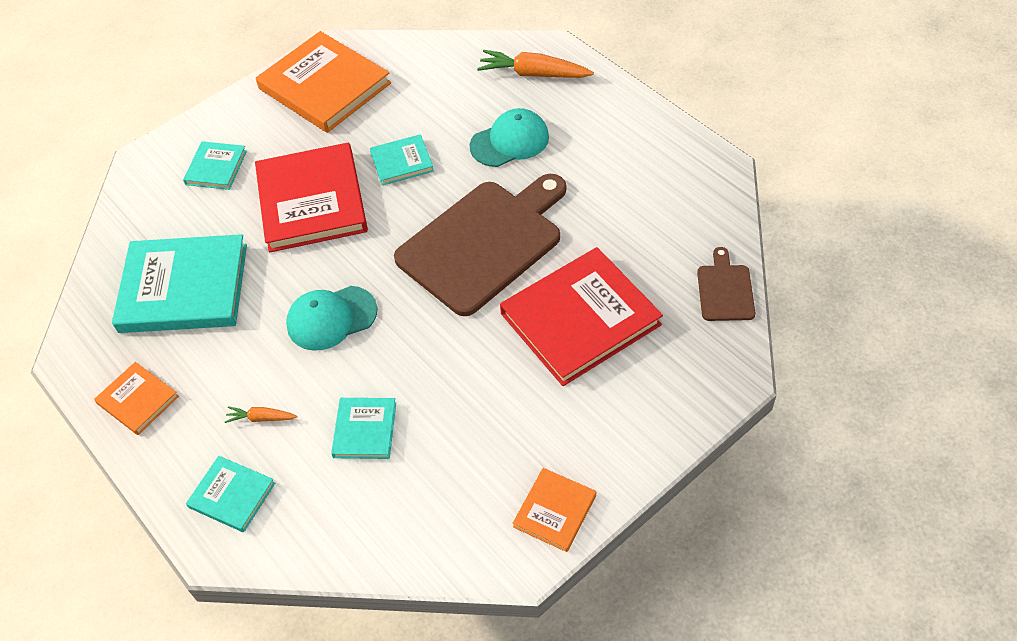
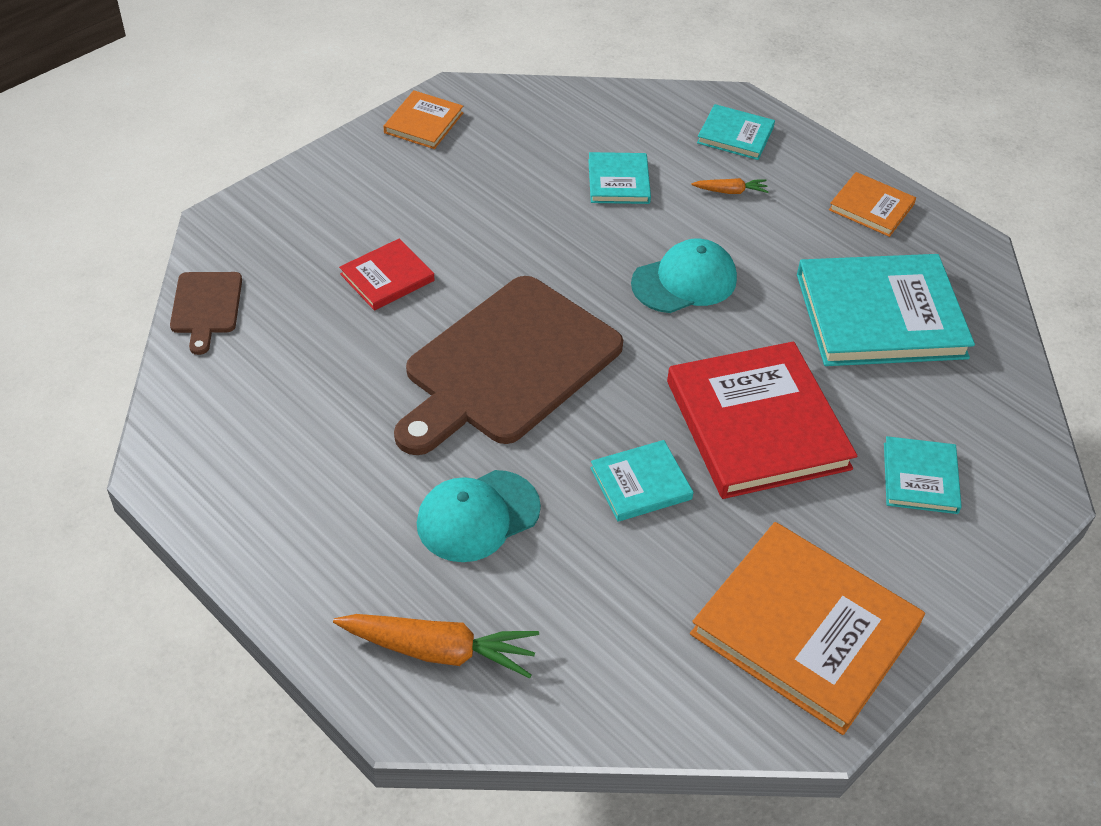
camera: 170 degrees right, 5 degrees down
red book [500,247,663,386] -> red book [339,239,434,310], size x0.50

